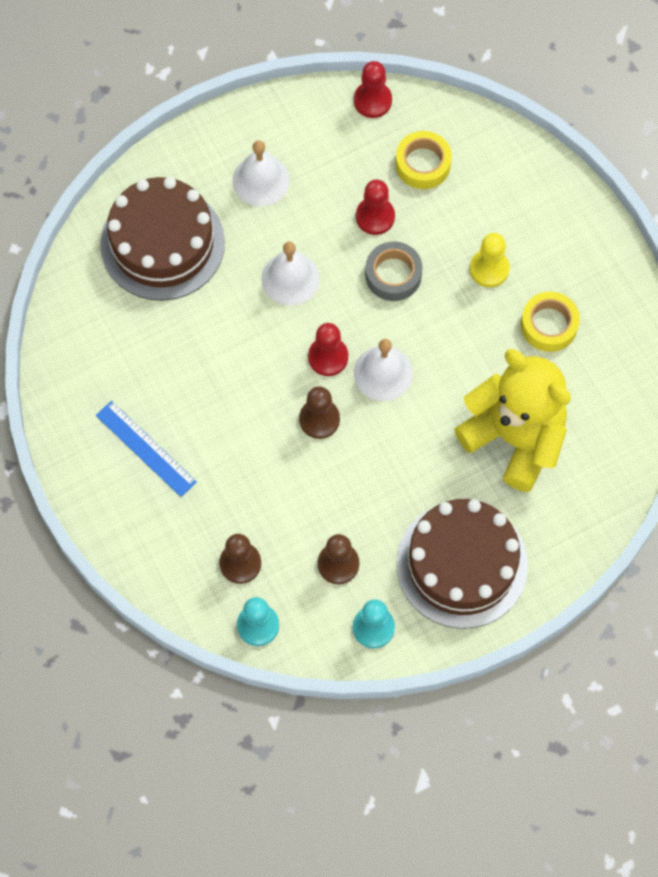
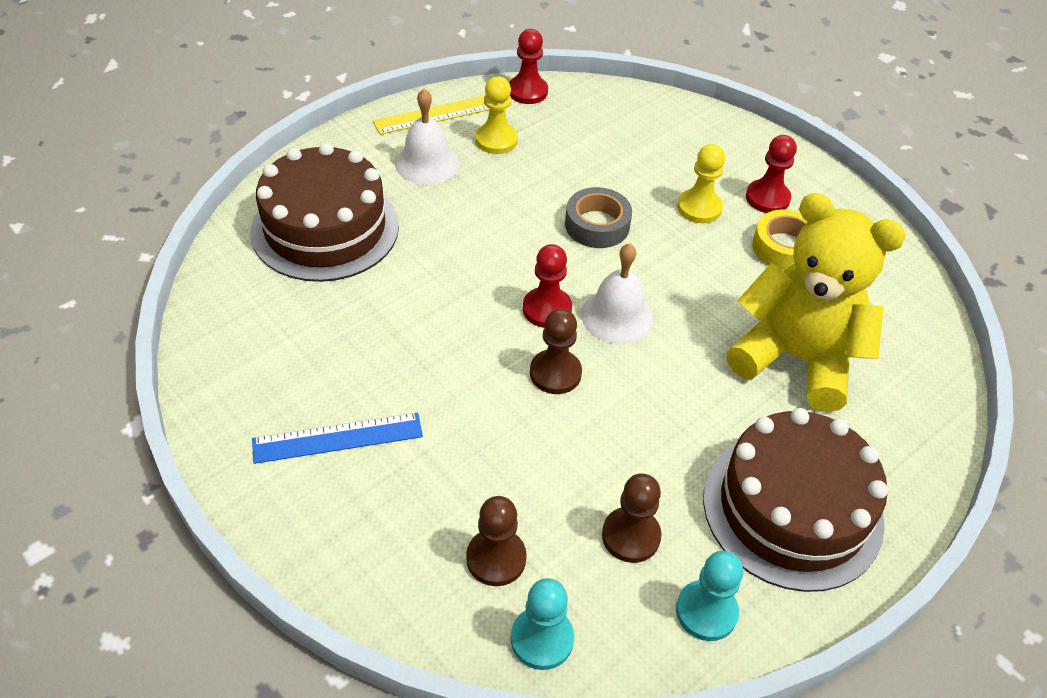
camera: 15 degrees left, 20 degrees down
blue ruler [96,401,197,497] -> blue ruler turned 45 degrees counterclockwise [252,413,423,464]
white bell [261,242,320,306] -> none
red pawn [356,180,395,235] -> red pawn moved to [746,135,797,213]
yellow tape [395,131,452,189] -> none
none -> yellow ruler [373,95,490,135]
none -> yellow pawn [475,76,518,154]

